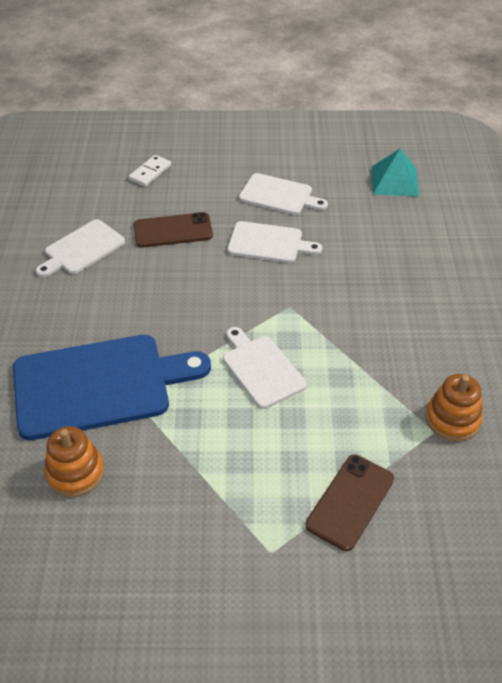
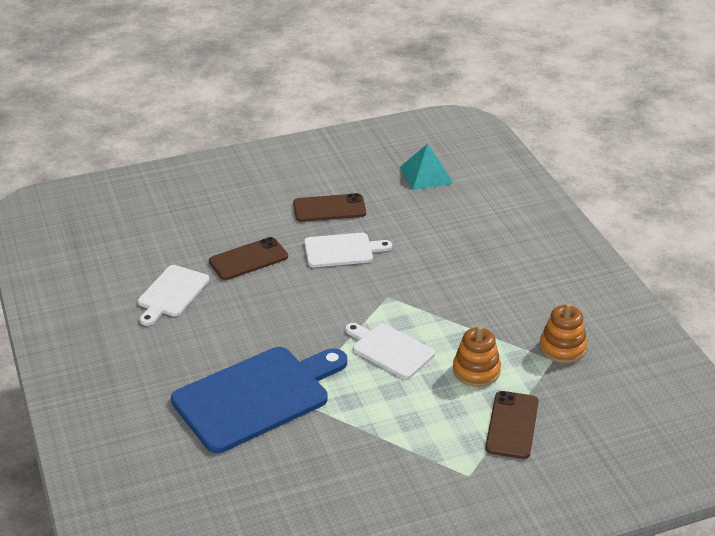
camera: 20 degrees left, 10 degrees down
orange stacking toy [44,426,104,497] -> orange stacking toy moved to [453,325,501,387]
white domino [129,155,171,187] -> none
white cutting board [239,173,328,215] -> brown phone [293,193,366,222]

